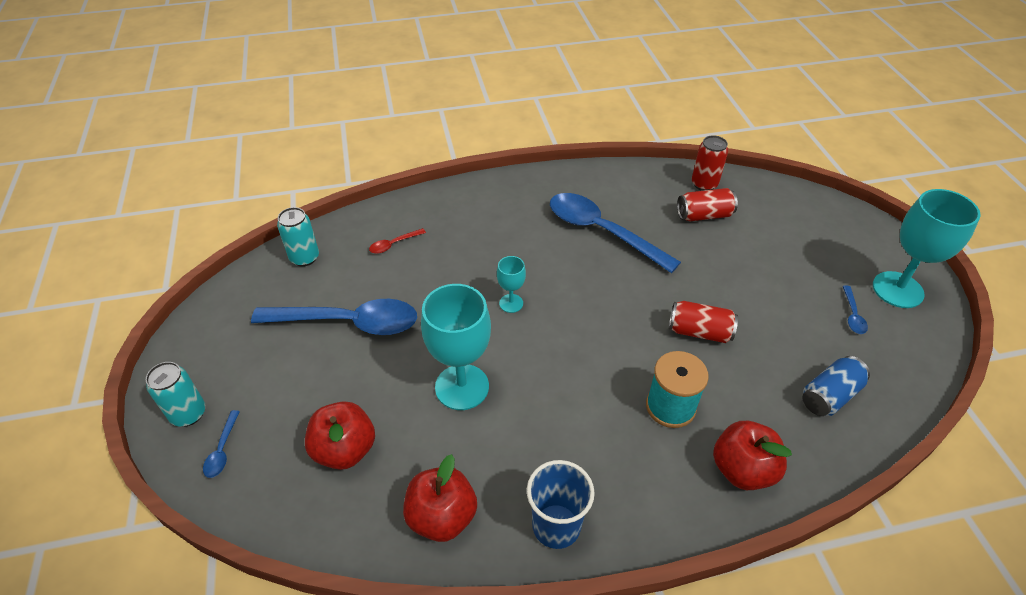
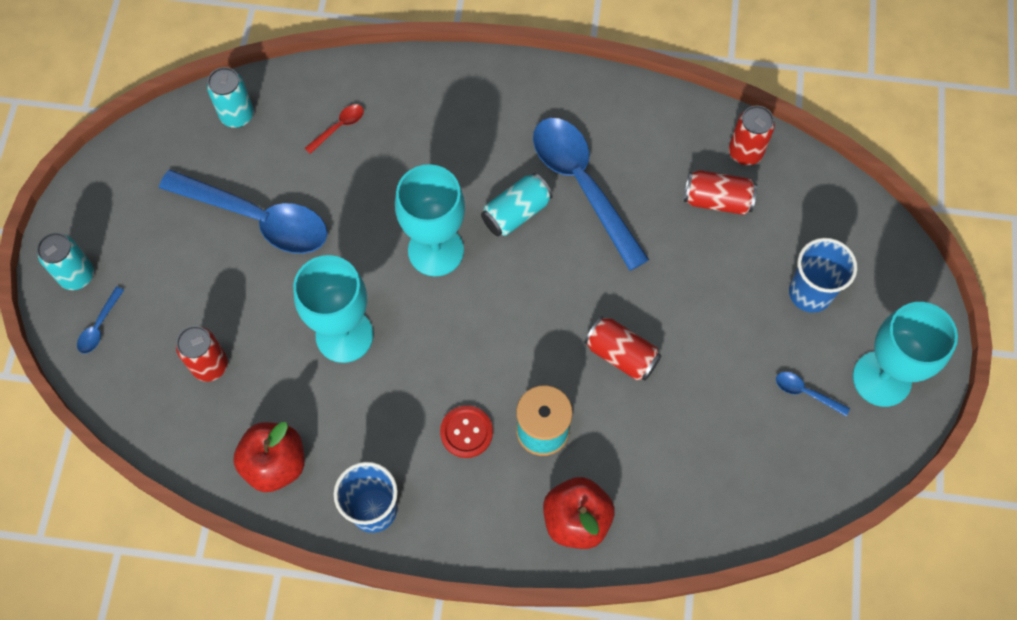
camera: 20 degrees right, 20 degrees up
red apple [305,401,375,470] -> red can [176,326,228,382]
red spoon [369,228,426,254] -> red spoon turned 150 degrees clockwise [305,104,364,154]
turquoise goblet [497,256,526,313] -> turquoise goblet [395,164,465,277], size x2.02
blue can [802,356,870,416] -> none
blue spoon [843,285,868,334] -> blue spoon turned 90 degrees clockwise [776,372,850,416]
none -> red button [440,405,493,458]
none -> turquoise can [481,173,553,236]
none -> blue cup [789,238,857,313]

